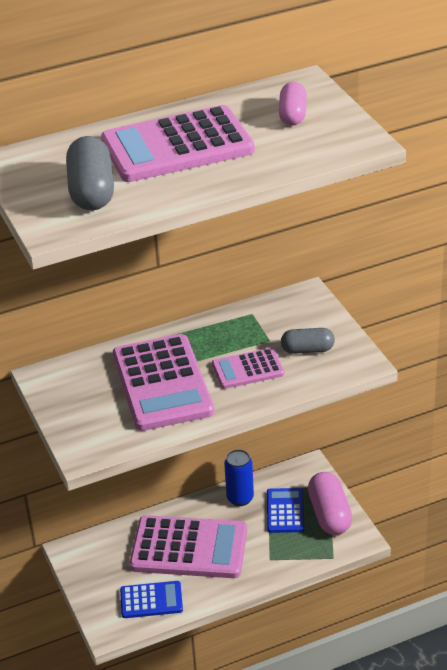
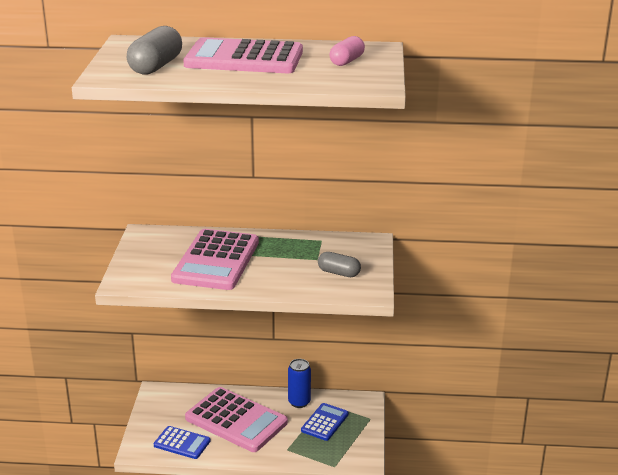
camera: 25 degrees right, 10 degrees down
pink calculator [212,348,284,389] -> none
pink capsule [308,472,353,535] -> none

